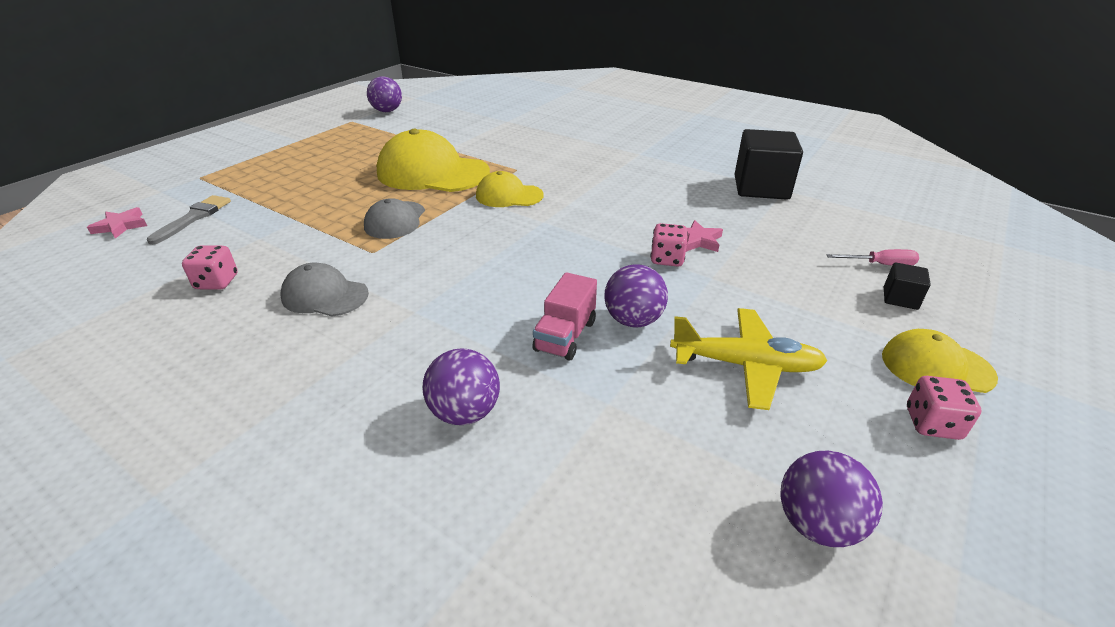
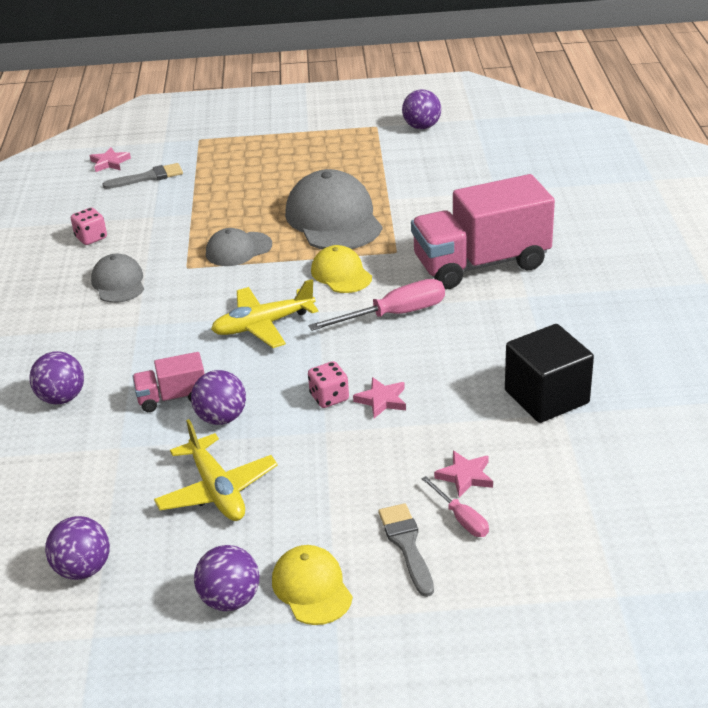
camera: 55 degrees right, 0 degrees up
yellow cap [377,129,490,192] -> grey cap [285,169,382,249]
black cube [884,262,931,310] -> grey brush [379,503,434,597]
pink dice [907,376,981,440] -> purple ball [194,545,259,611]
none -> yellow plane [211,279,319,348]
none -> pink screwdriver [308,279,445,331]
none -> pink truck [411,174,555,289]
none -> pink star [434,450,493,498]

